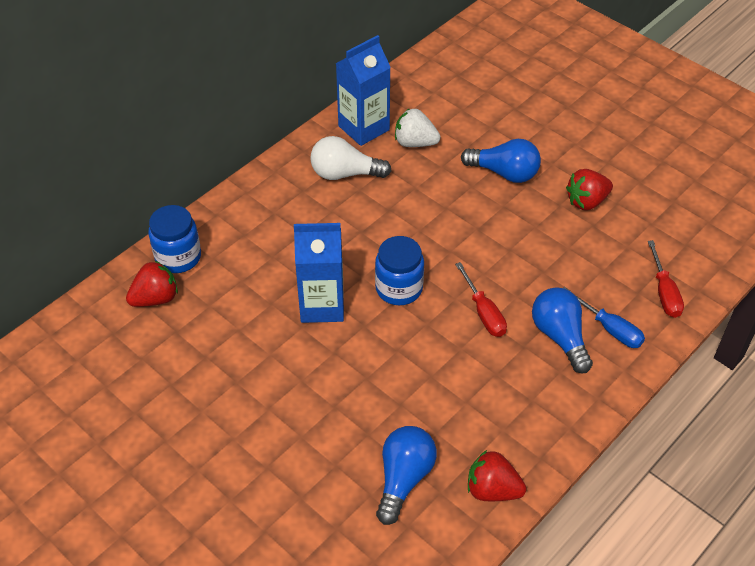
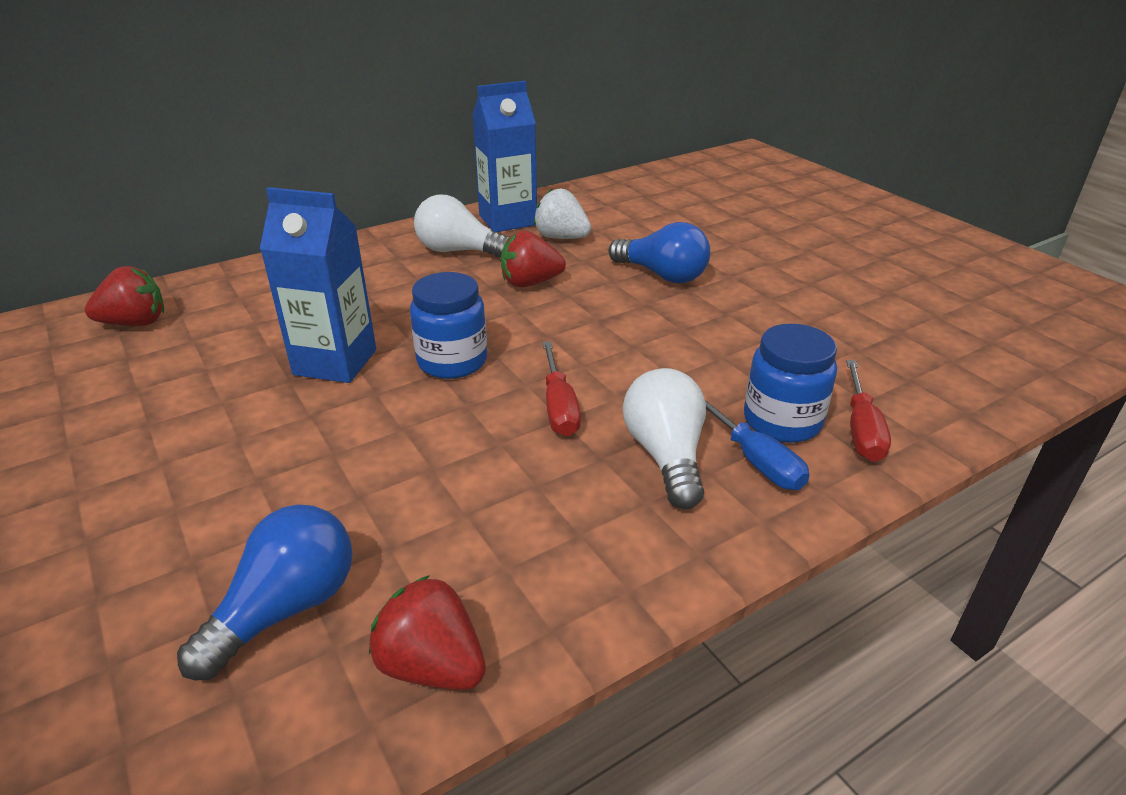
camera: 15 degrees right, 15 degrees down
blue jar [149,205,201,273] -> blue jar moved to [744,324,837,443]
blue light bulb [532,287,593,373] -> white light bulb [623,368,706,509]
red strawberry [566,169,613,210] -> red strawberry moved to [501,230,566,287]

